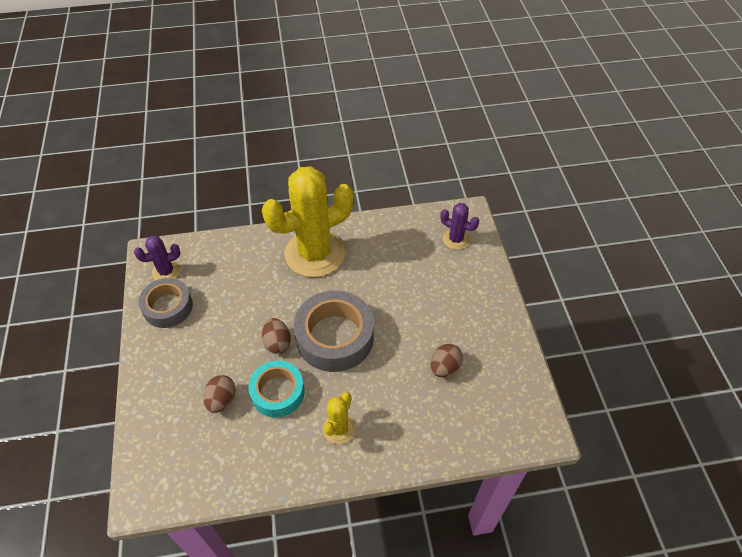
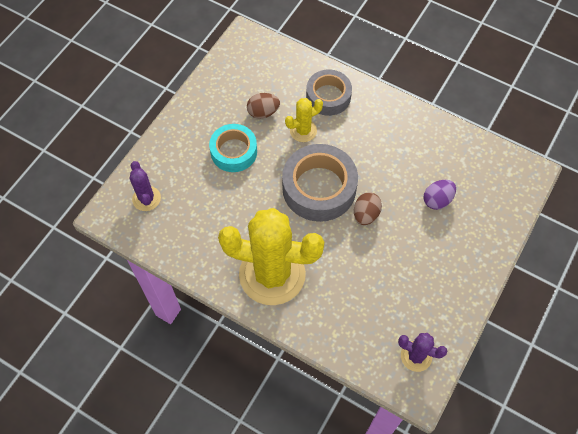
camera: 140 degrees left, 10 degrees up
grey tape [138,278,193,328] -> grey tape moved to [306,70,352,116]
brown egg [203,375,236,413] -> purple egg [424,180,456,210]
turquoise tape [248,360,305,417] -> turquoise tape moved to [209,124,257,172]
yellow cactus [323,392,356,444] -> yellow cactus moved to [285,98,323,142]

